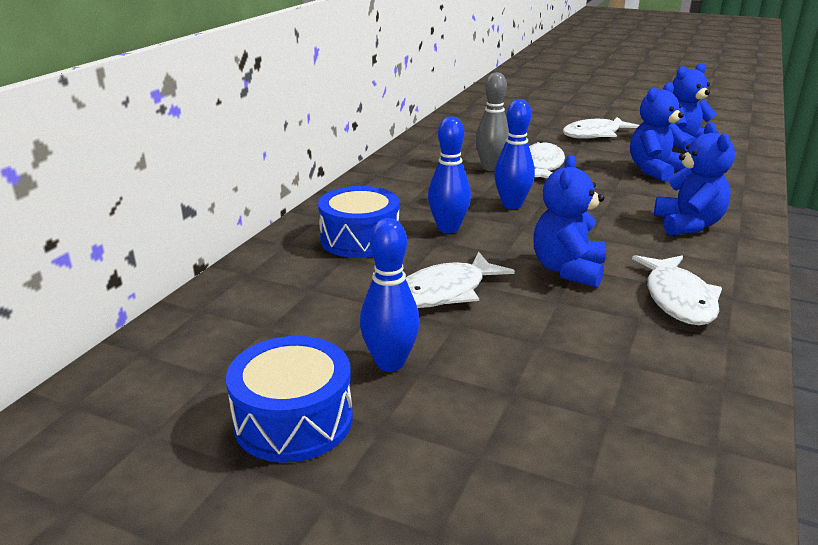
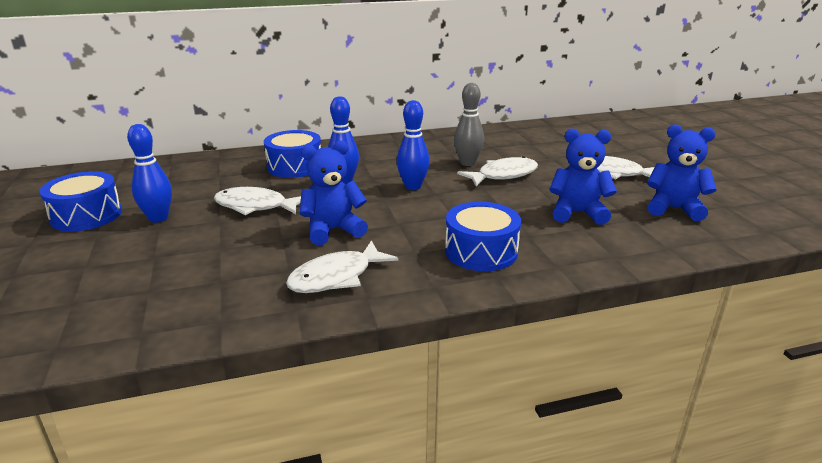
camera: 50 degrees right, 0 degrees up
blue teddy bear [654,122,735,236] -> blue drum [445,202,521,271]

